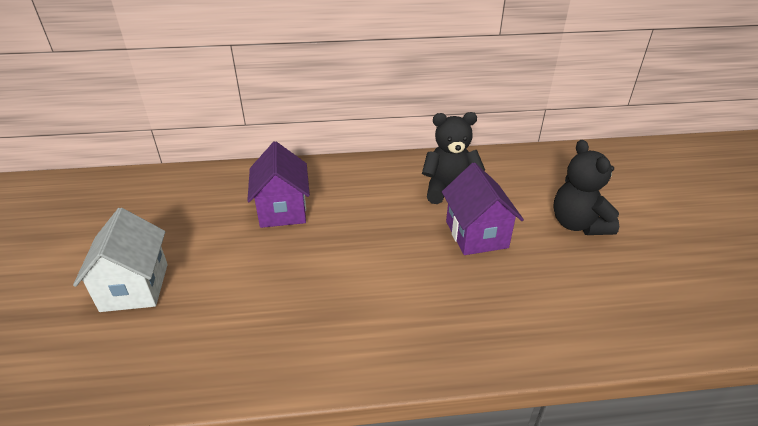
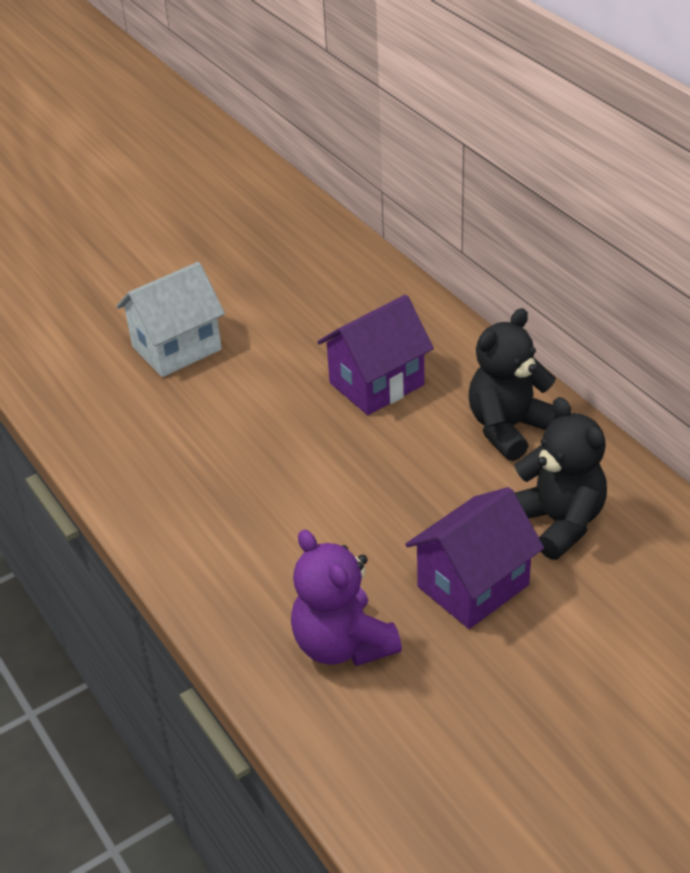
camera: 65 degrees right, 5 degrees up
black teddy bear [553,140,619,235] -> black teddy bear moved to [469,308,557,461]
none -> purple teddy bear [291,530,402,666]

